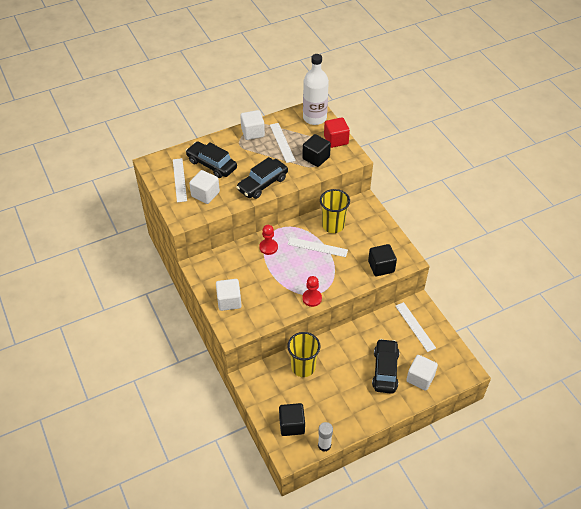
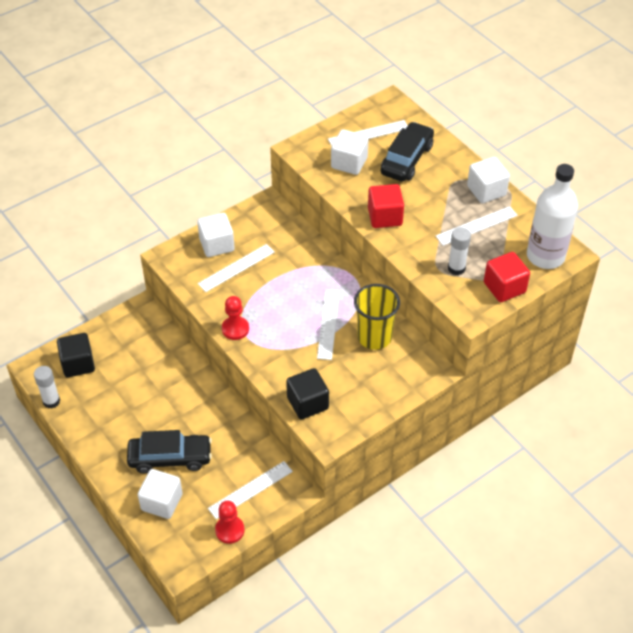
camera: 80 degrees right, 0 degrees up
black car [236,157,288,199] -> red cube [368,184,404,228]
red pawn [259,225,278,255] -> red pawn moved to [215,501,245,544]
yellow cup [287,332,320,377] -> none
black cube [302,134,331,167] -> white glue stick [448,227,471,275]
none -> white ruler [198,244,275,292]

